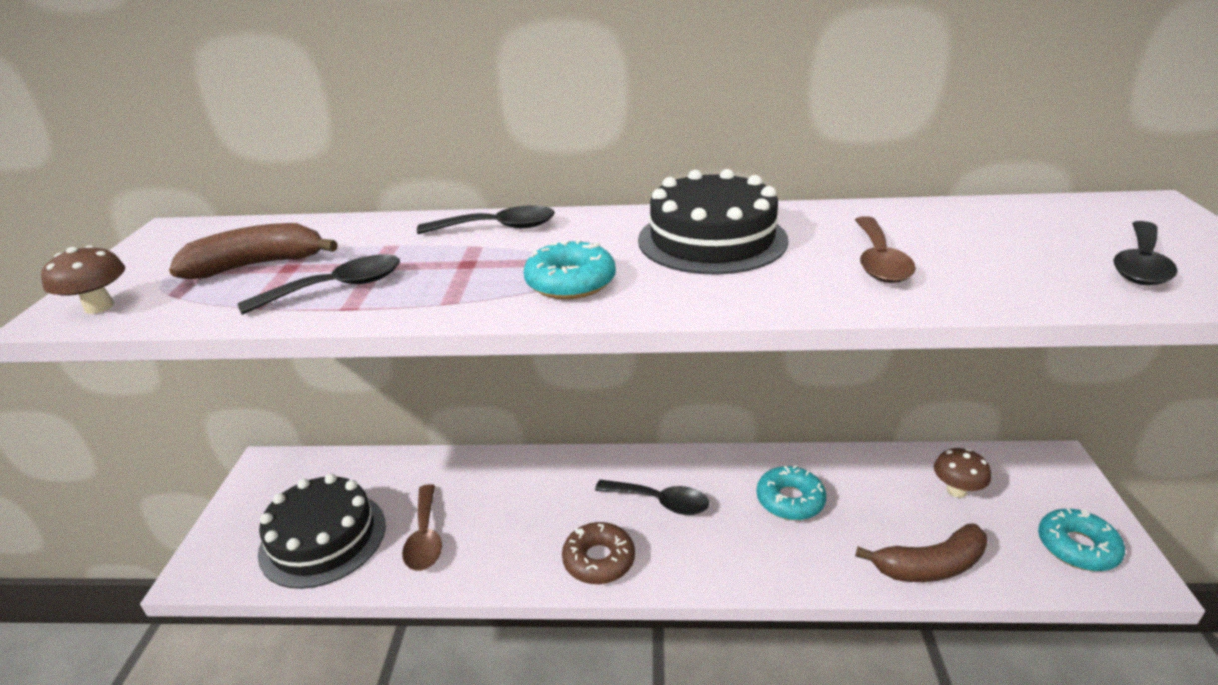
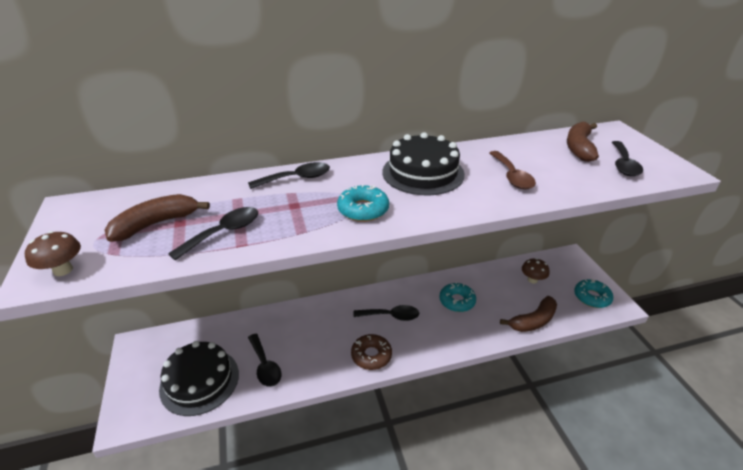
camera: 20 degrees left, 5 degrees up
brown spoon [402,484,442,571] -> black spoon [248,334,281,387]
none -> brown banana [567,121,599,162]

